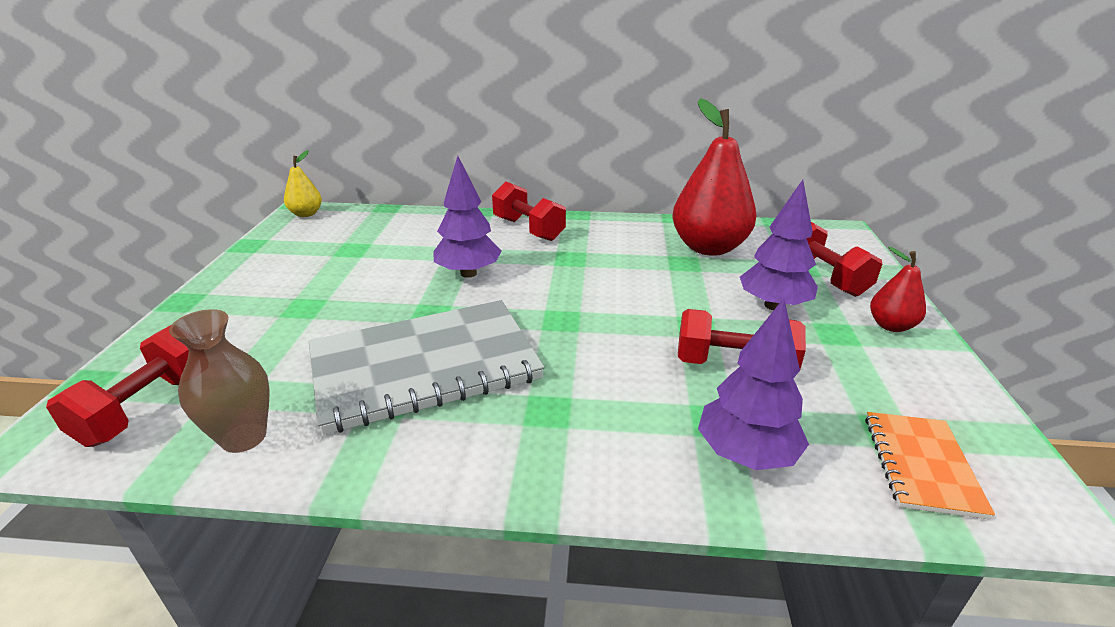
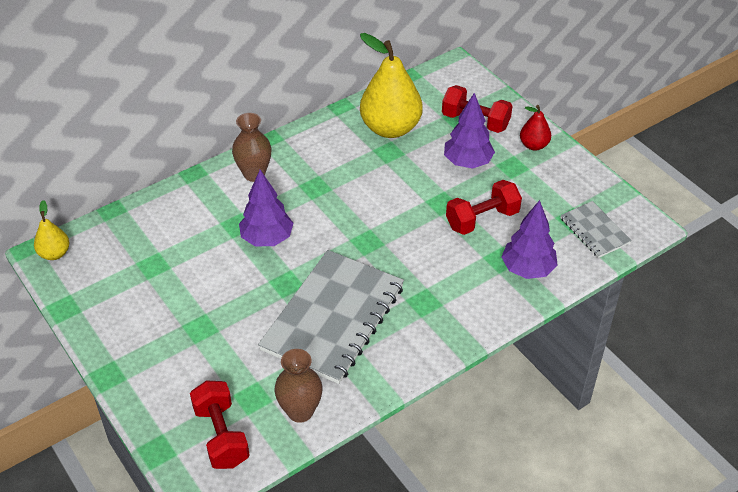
camera: 40 degrees left, 15 degrees up
red dumbbell [492,181,566,241] -> brown vase [232,113,272,182]
red pear [673,98,757,256] -> yellow pear [360,33,423,138]
orange notebook [865,412,995,520] -> grey notebook [560,201,632,258]

